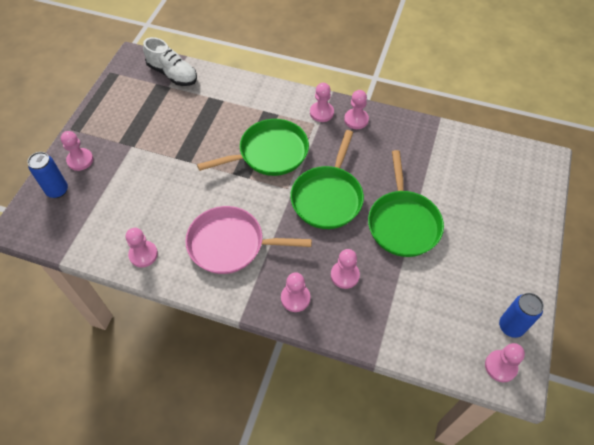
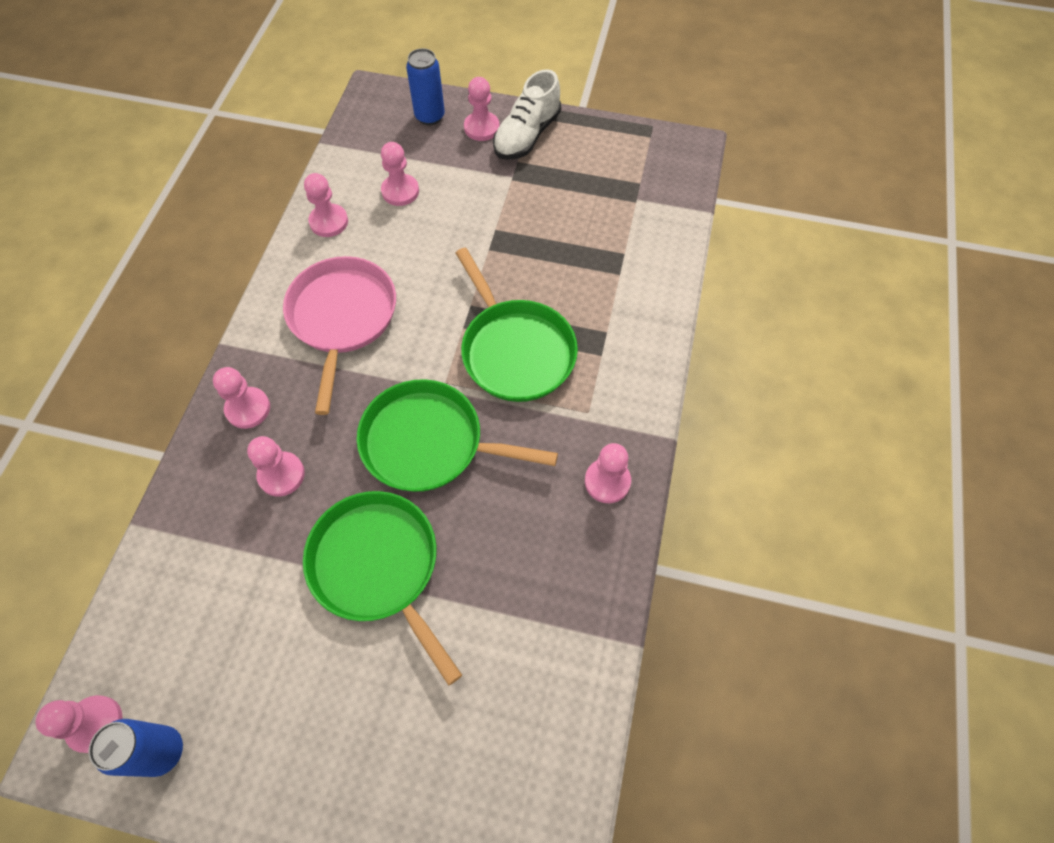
camera: 85 degrees right, 5 degrees up
white shoe [143,37,197,86] -> white shoe moved to [493,69,561,160]
pink pawn [310,83,334,122] -> pink pawn moved to [381,142,419,206]
green pan [368,150,444,257] -> green pan turned 60 degrees clockwise [303,491,462,686]

